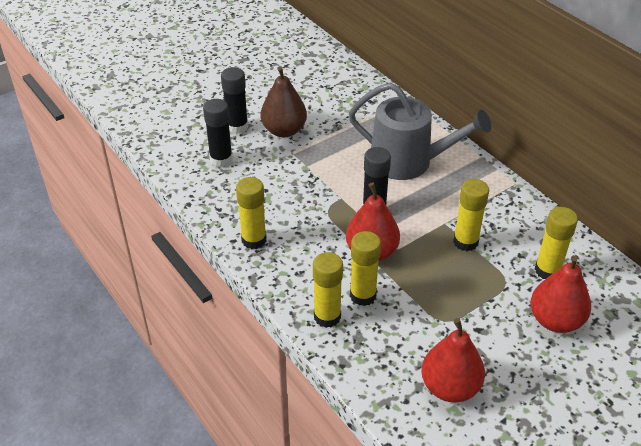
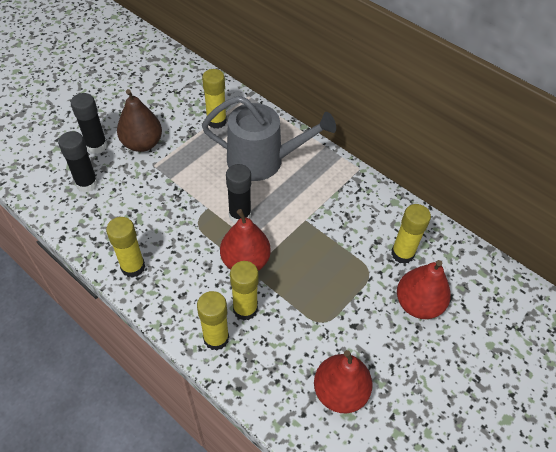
camera: 15 degrees left, 10 degrees up
yellow glue stick [453,179,489,251] -> yellow glue stick moved to [202,69,227,129]

